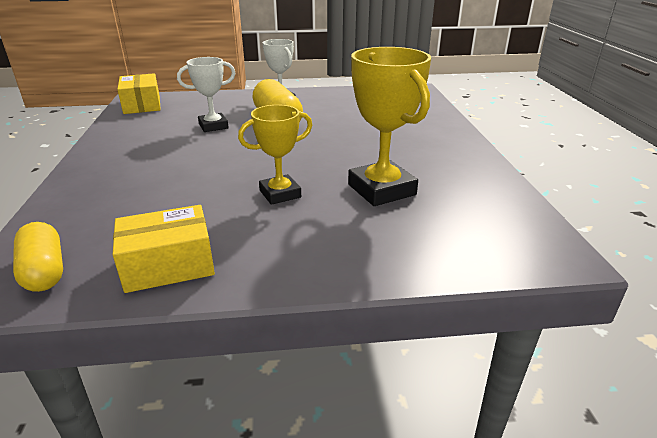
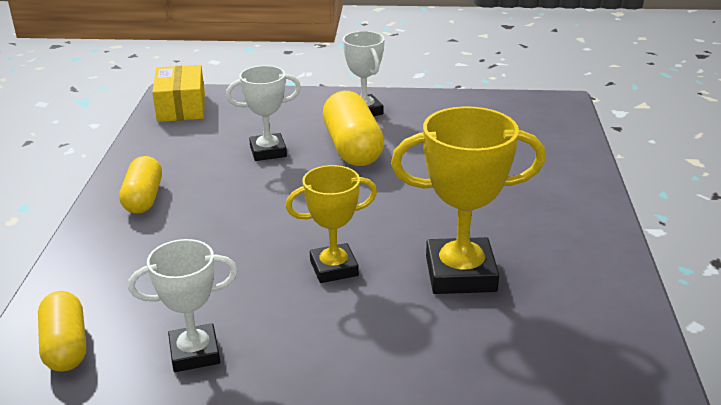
camera: 10 degrees right, 0 degrees up
yellow box [113,205,215,293] -> white trophy [128,239,238,372]
yellow trophy [348,47,431,206] -> yellow trophy turned 75 degrees counterclockwise [391,106,546,294]
none -> yellow capsule [119,156,162,214]

